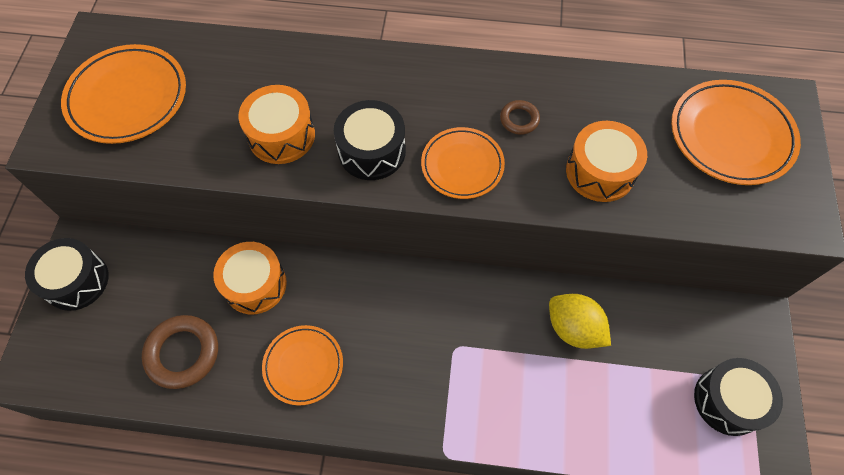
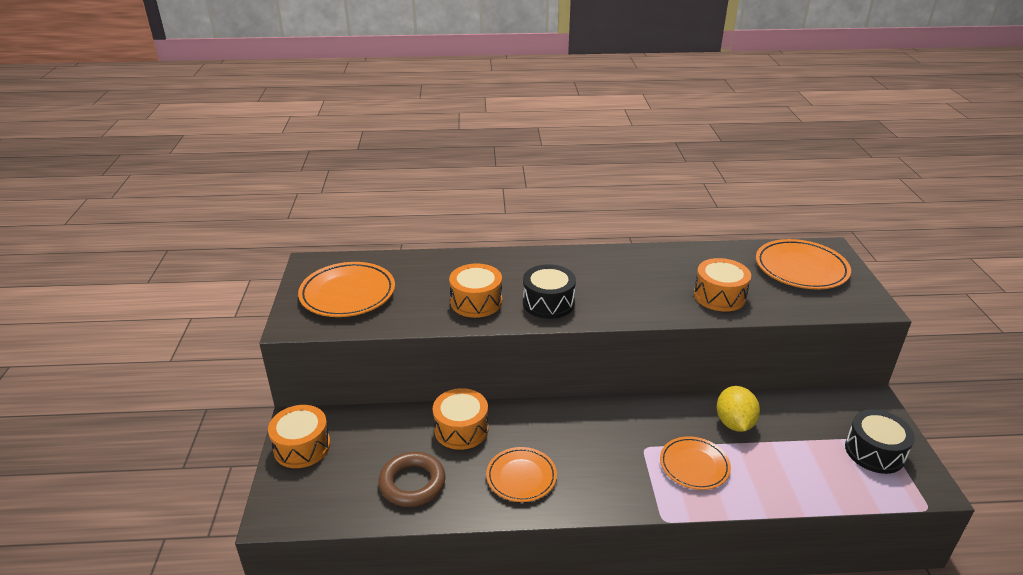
camera: 10 degrees left, 30 degrees down
black drum [25,238,109,311] -> orange drum [268,405,331,468]
orange plate [421,127,505,199] -> orange plate moved to [660,436,731,490]
brown ring [500,100,540,135] -> none
yellow lemon [549,294,611,349] -> yellow lemon turned 60 degrees clockwise [716,386,760,432]

